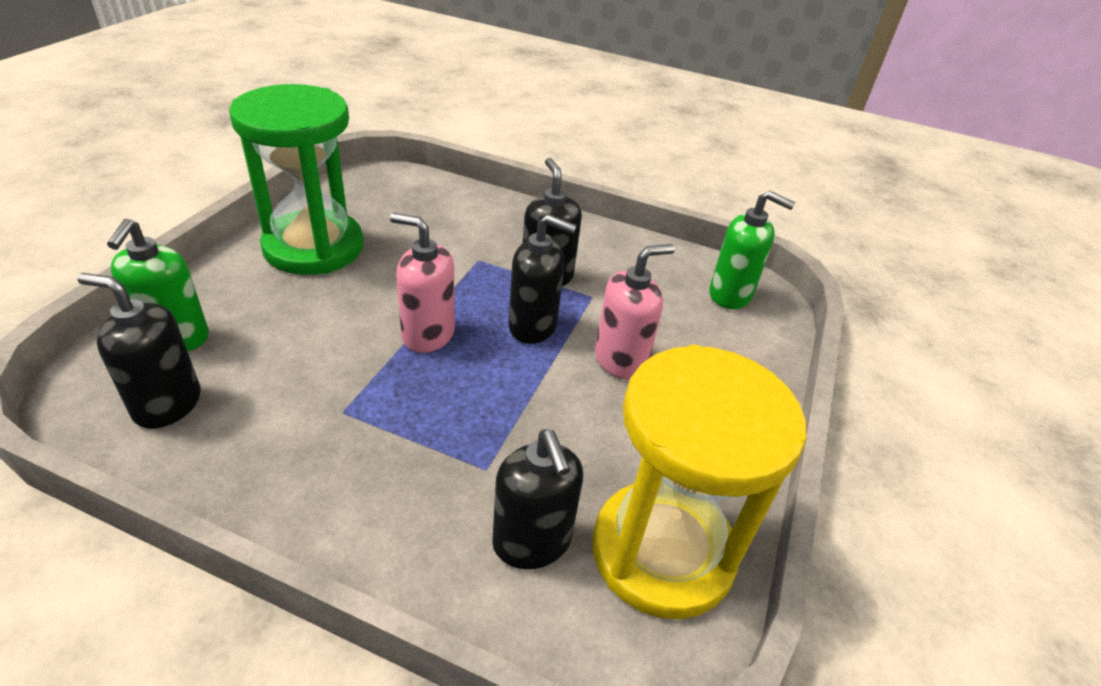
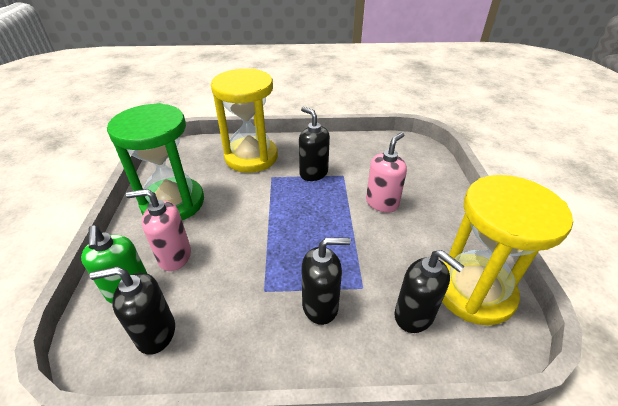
camera: 20 degrees left, 0 degrees up
pink soap dispenser [390,213,455,353] -> pink soap dispenser moved to [126,189,191,271]
black soap dispenser [508,214,577,344] -> black soap dispenser moved to [301,237,351,325]
green soap dispenser [709,191,795,309] -> none
none -> yellow hourglass [211,68,278,173]

